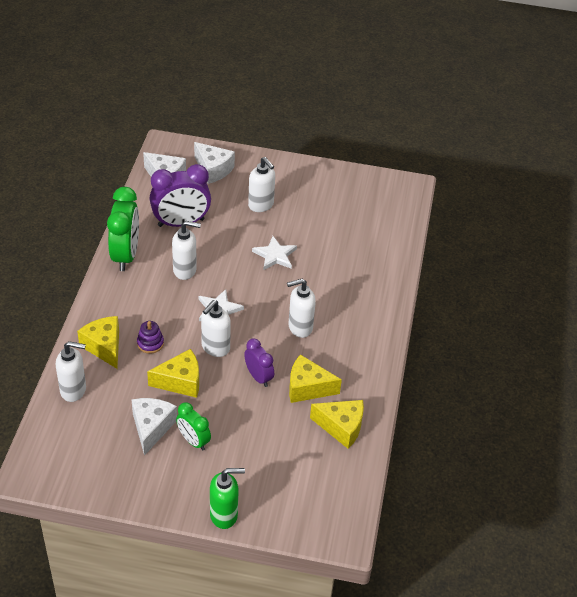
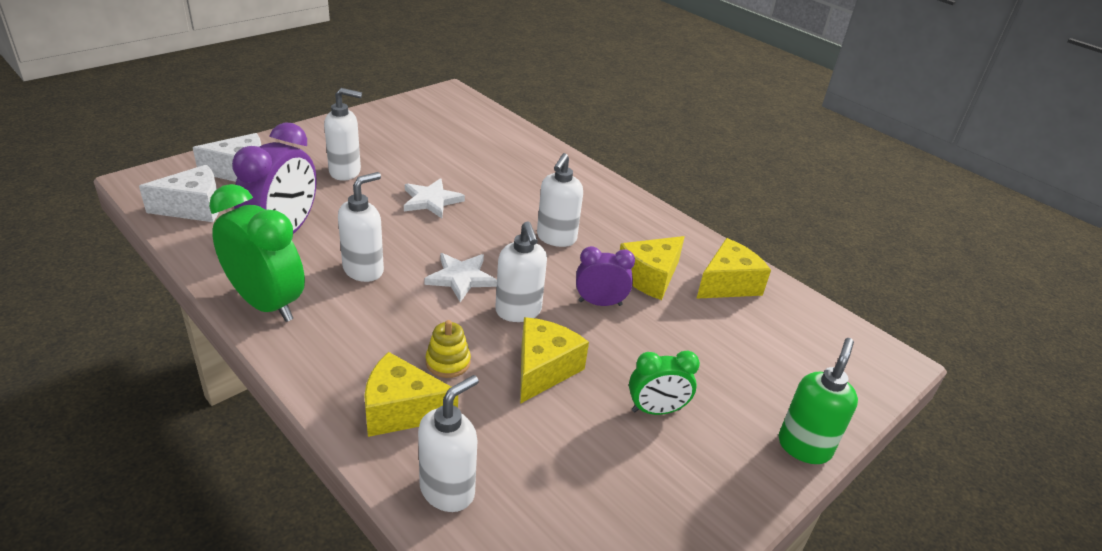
camera: 55 degrees left, 10 degrees down
white cheese [131,398,177,456] -> none
purple stacking toy [137,321,164,354] -> yellow stacking toy [426,320,471,378]

